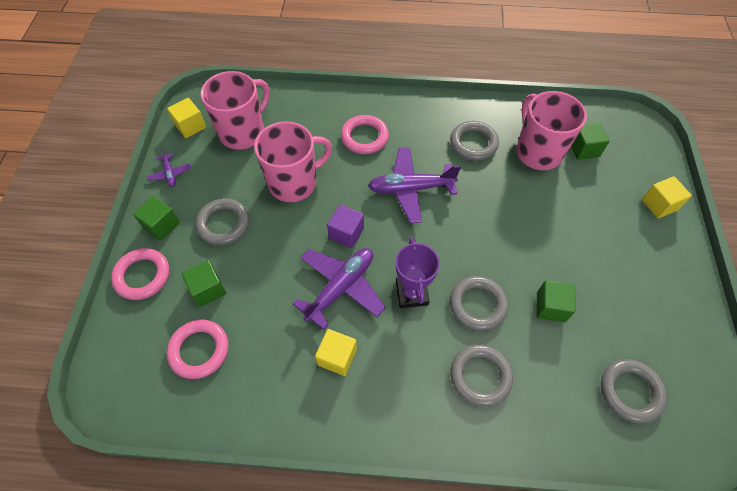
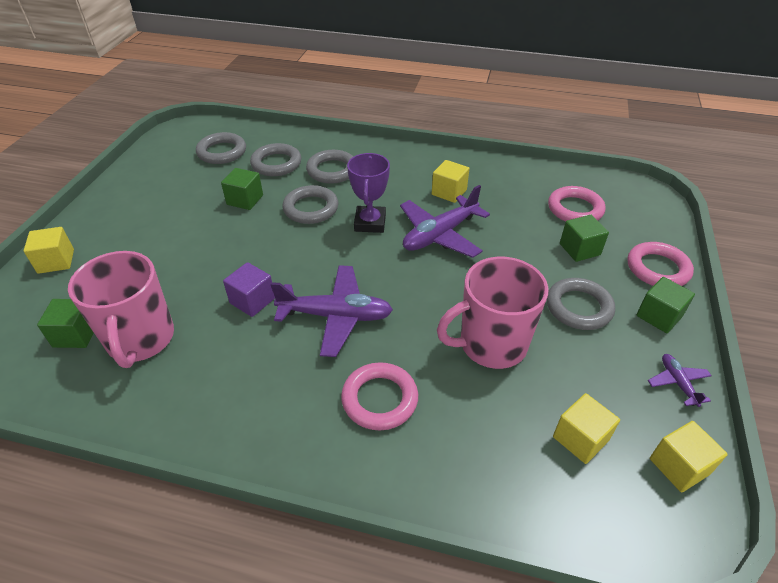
camera: 170 degrees left, 15 degrees down
pink mug [200,71,270,150] -> yellow cube [553,393,620,464]
purple cube [327,204,364,248] -> purple cube moved to [223,262,275,317]
grey ring [450,121,499,161] -> grey ring moved to [250,143,301,176]

